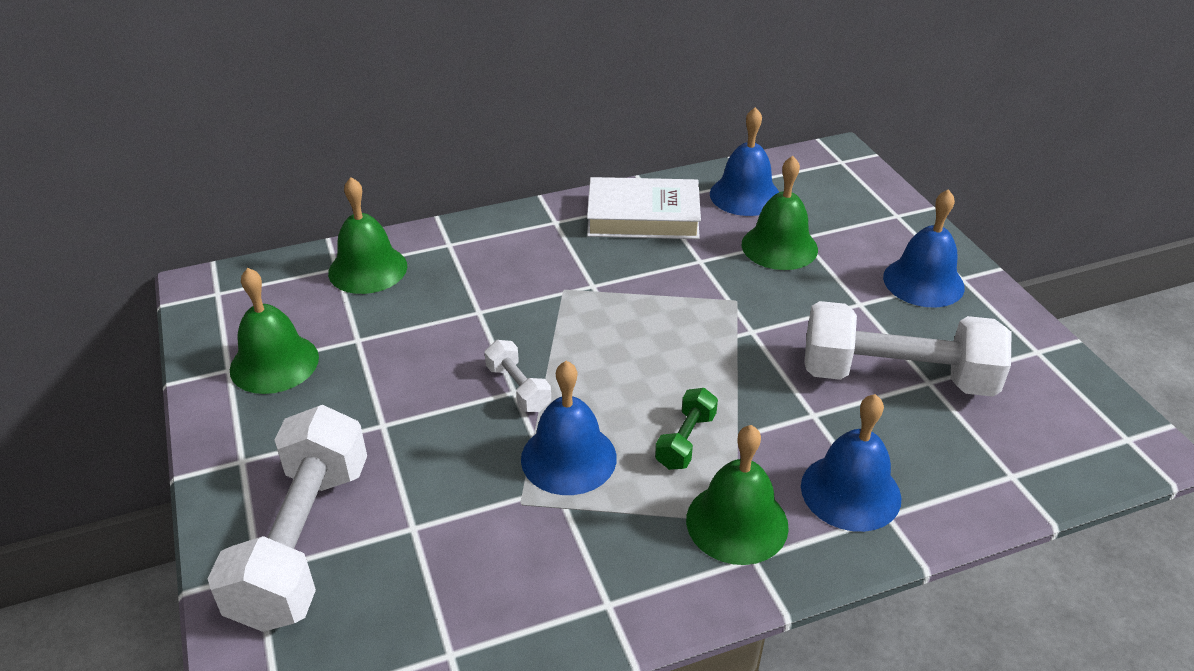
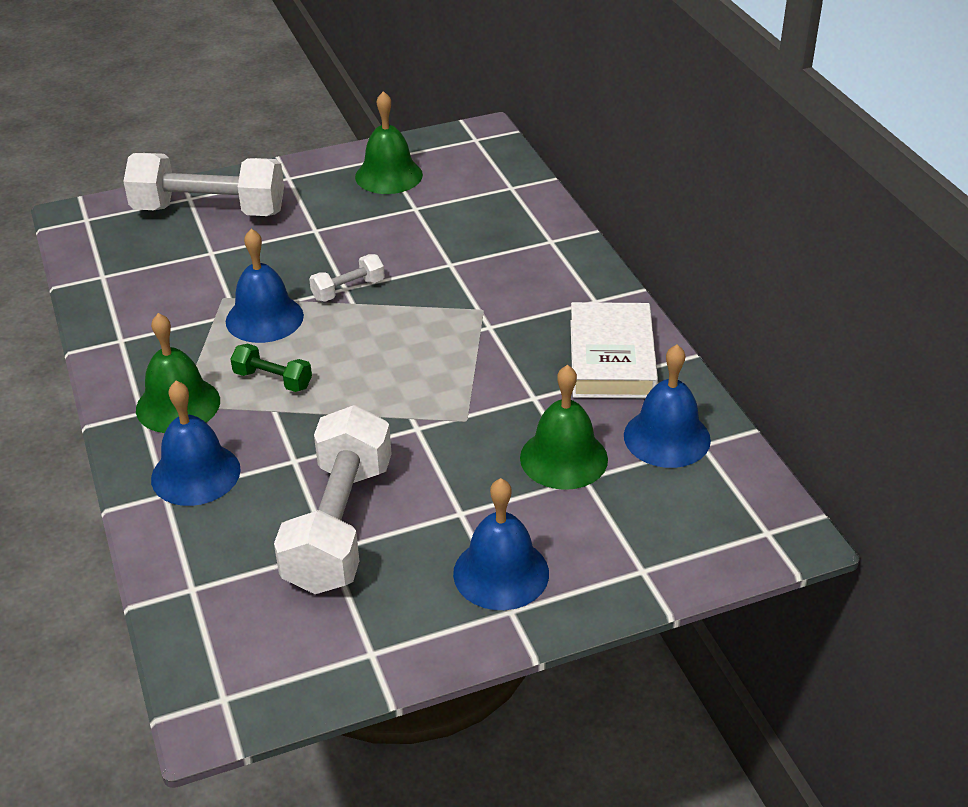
camera: 90 degrees right, 0 degrees up
green bell [328,177,407,294] -> none

